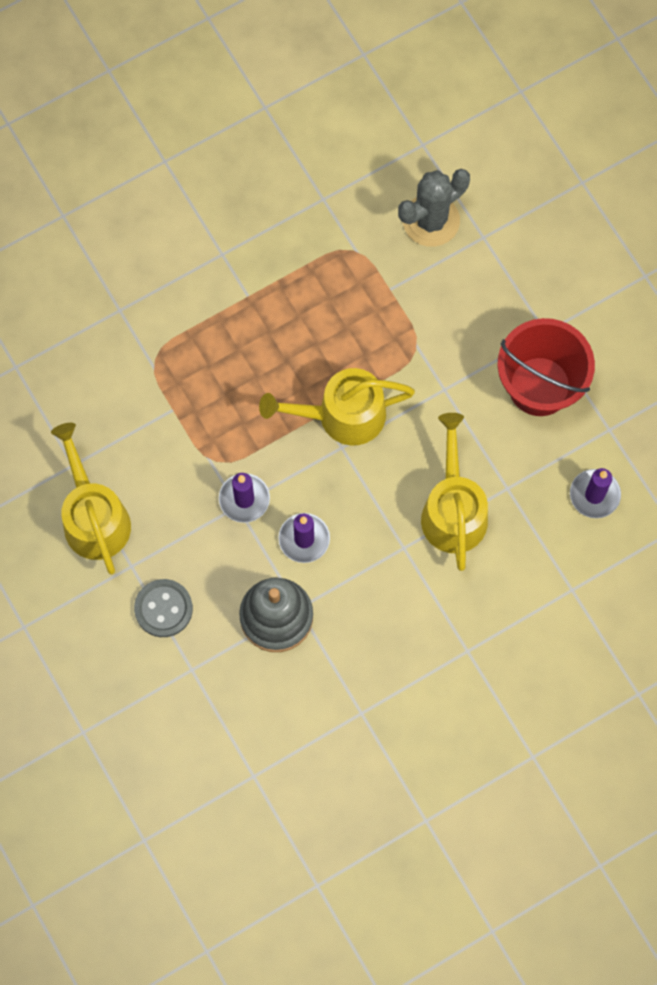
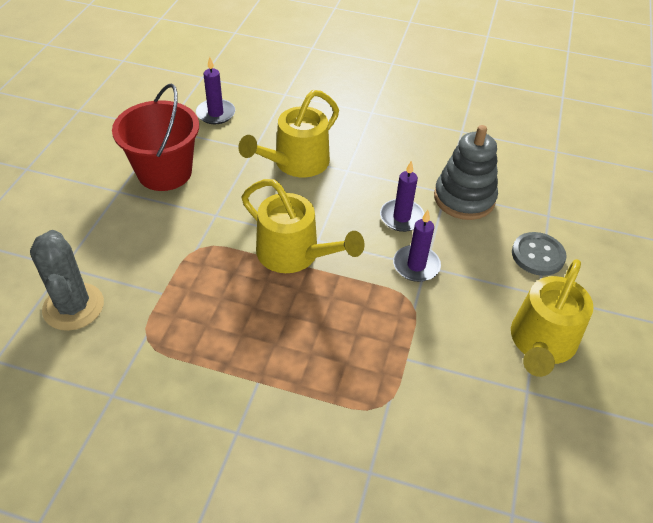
camera: 135 degrees left, 25 degrees down
grey cactus [398,169,470,247] -> grey cactus turned 60 degrees clockwise [30,230,104,331]

